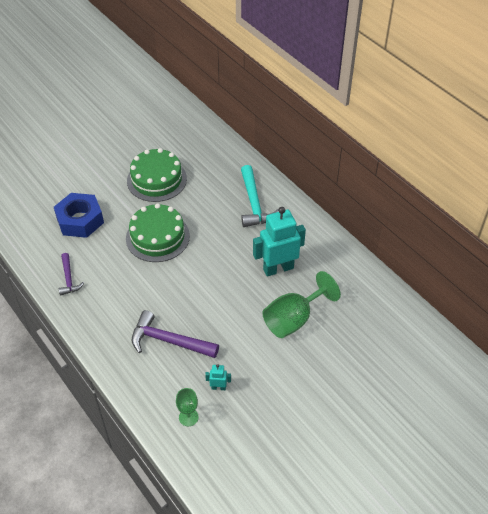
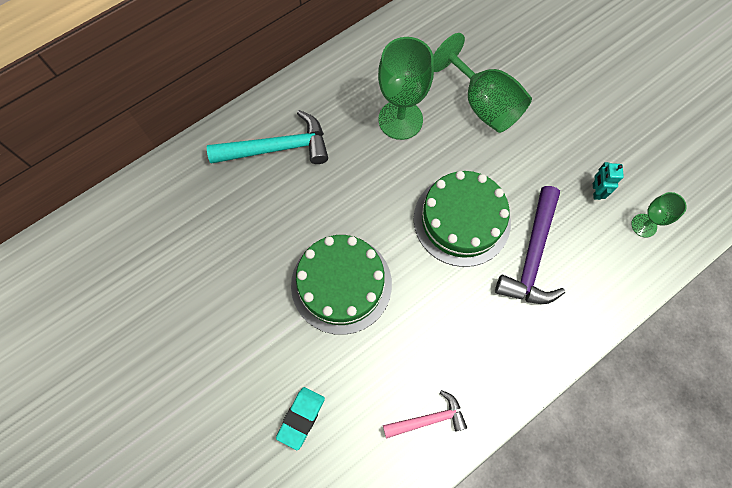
camera: 90 degrees left, 20 degrees up
blue nut [54,193,104,238] -> turquoise eraser [276,387,325,450]
purple hammer [59,253,84,296] -> pink hammer [383,390,467,438]
green cake [127,148,187,202] -> green cake moved to [414,171,511,267]
turquoise robot [253,207,306,277] -> green goblet [378,37,434,140]

